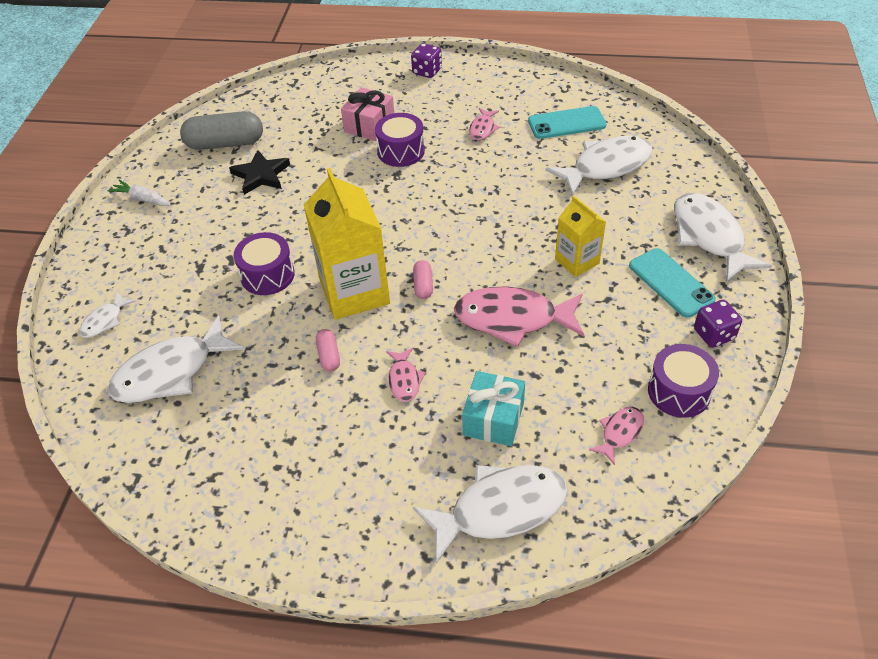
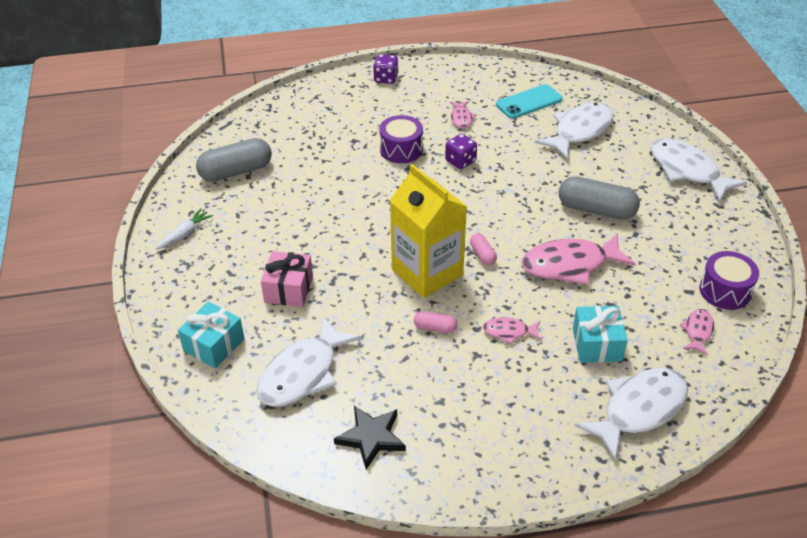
camera: 20 degrees left, 5 degrees down
white fish [79,292,136,338] -> turquoise gift [178,302,245,369]
white carrot [108,180,171,206] -> white carrot turned 120 degrees clockwise [155,208,213,250]
black star [229,150,290,195] -> black star moved to [334,406,406,469]
purple drum [234,232,295,295] -> none
pink capsule [316,329,340,371] -> pink capsule turned 45 degrees counterclockwise [414,311,457,333]
pink gift [341,87,394,141] -> pink gift moved to [261,251,313,307]
pink fish [386,348,426,402] -> pink fish turned 120 degrees clockwise [483,317,541,344]
yellow carton [555,196,606,277] -> grey capsule [558,176,640,220]
turquoise phone [629,248,716,318] -> none
purple dice [694,300,742,348] -> purple dice moved to [445,134,477,169]

